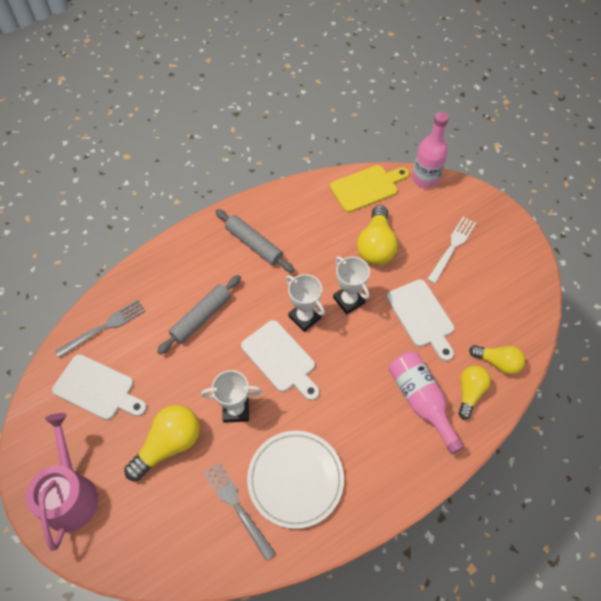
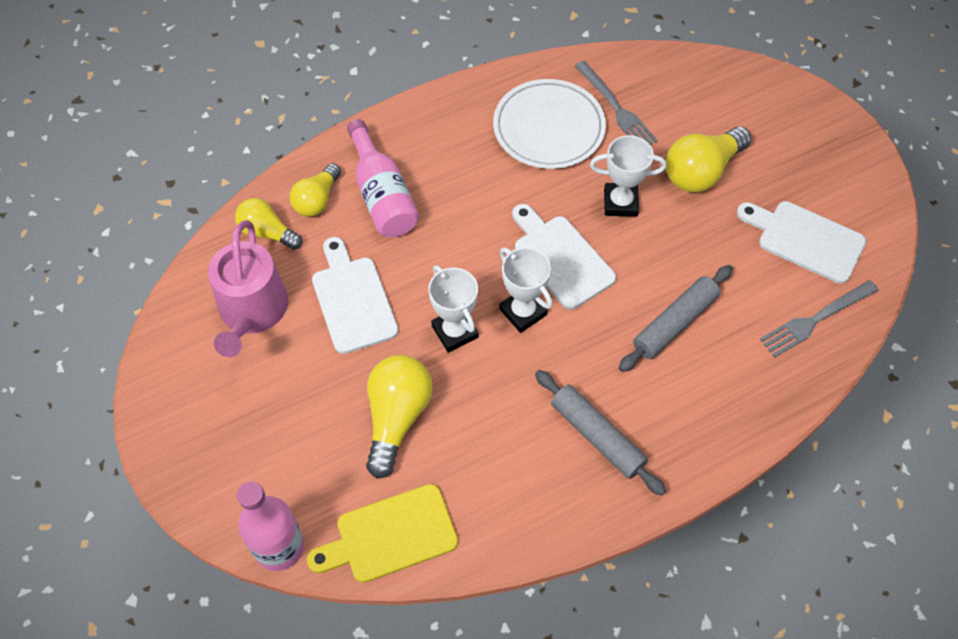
camera: 175 degrees left, 0 degrees up
pink watering can [26,413,98,551] -> pink watering can moved to [208,220,288,357]
white fork [427,217,476,284] -> none

